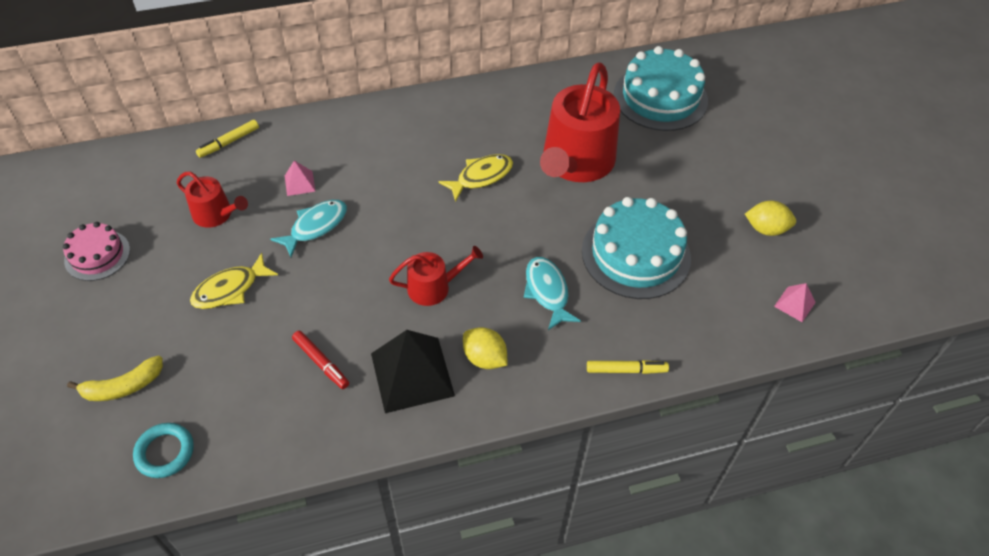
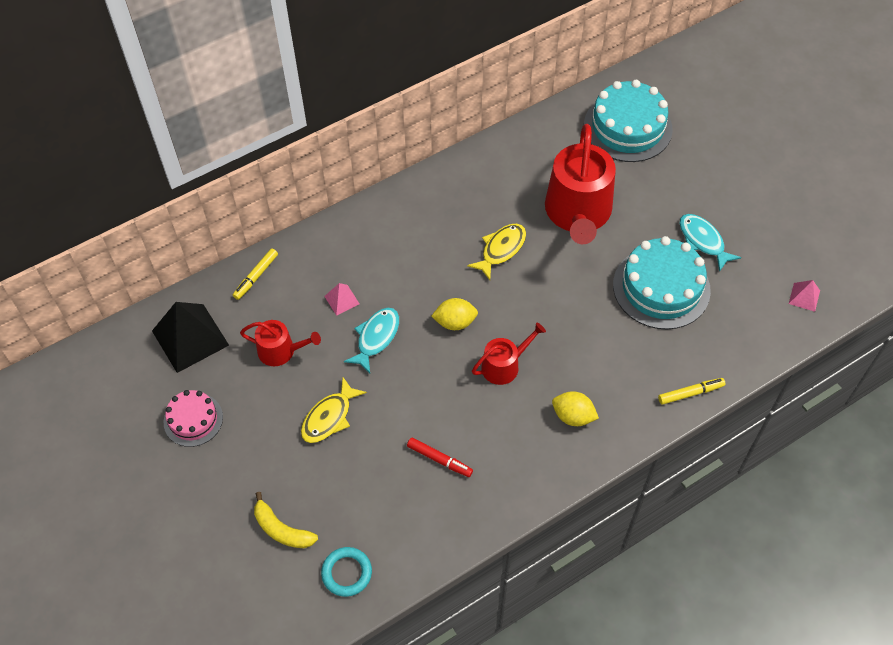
camera: 15 degrees left, 5 degrees up
yellow banana [67,356,163,401] -> yellow banana turned 75 degrees clockwise [254,492,318,548]
black pyramid [371,330,455,413] -> black pyramid moved to [152,302,229,373]
turquoise fish [524,257,581,330] -> turquoise fish moved to [679,214,741,272]
yellow lemon [745,200,796,236] -> yellow lemon moved to [431,298,478,330]

